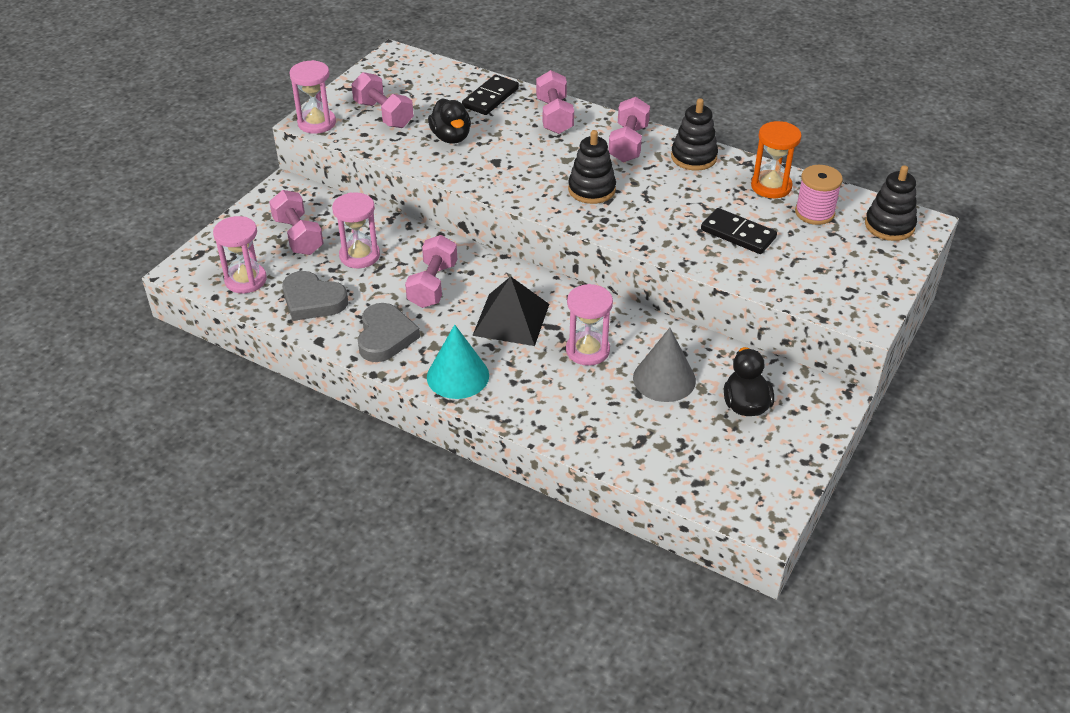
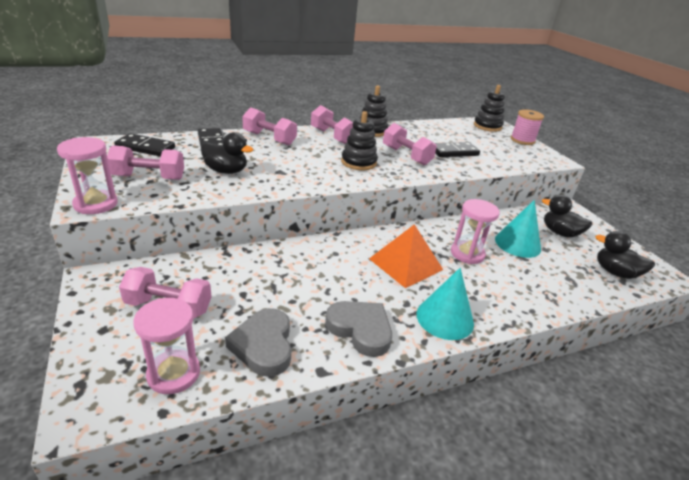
camera: 55 degrees left, 10 degrees down
grey heart [282,271,348,321] -> grey heart turned 105 degrees clockwise [225,308,291,377]
pink hourglass [332,192,380,268] -> none
pink dumbbell [405,235,457,308] -> pink dumbbell moved to [383,123,437,165]
black pyramid [472,276,549,346] -> orange pyramid [369,224,443,288]
grey cone [633,328,696,402] -> turquoise cone [495,200,541,258]
orange hourglass [751,121,802,198] -> none
pink spool [795,165,843,225] -> pink spool moved to [511,109,544,145]
none -> black domino [114,133,175,157]
none -> black duck [595,231,655,279]

